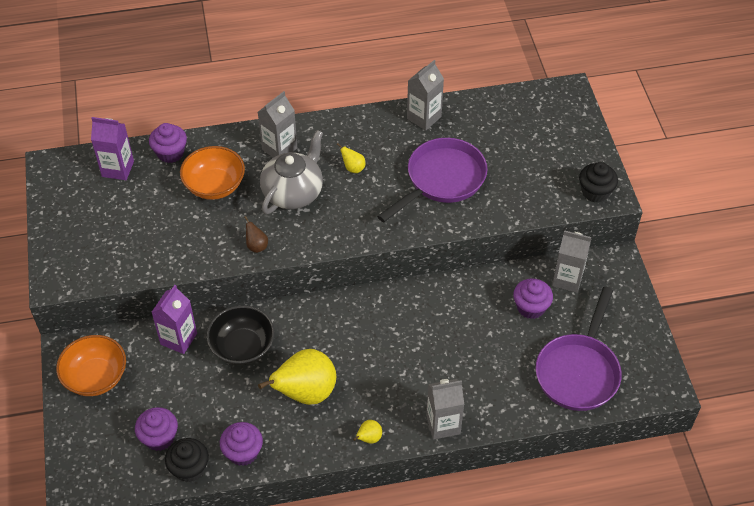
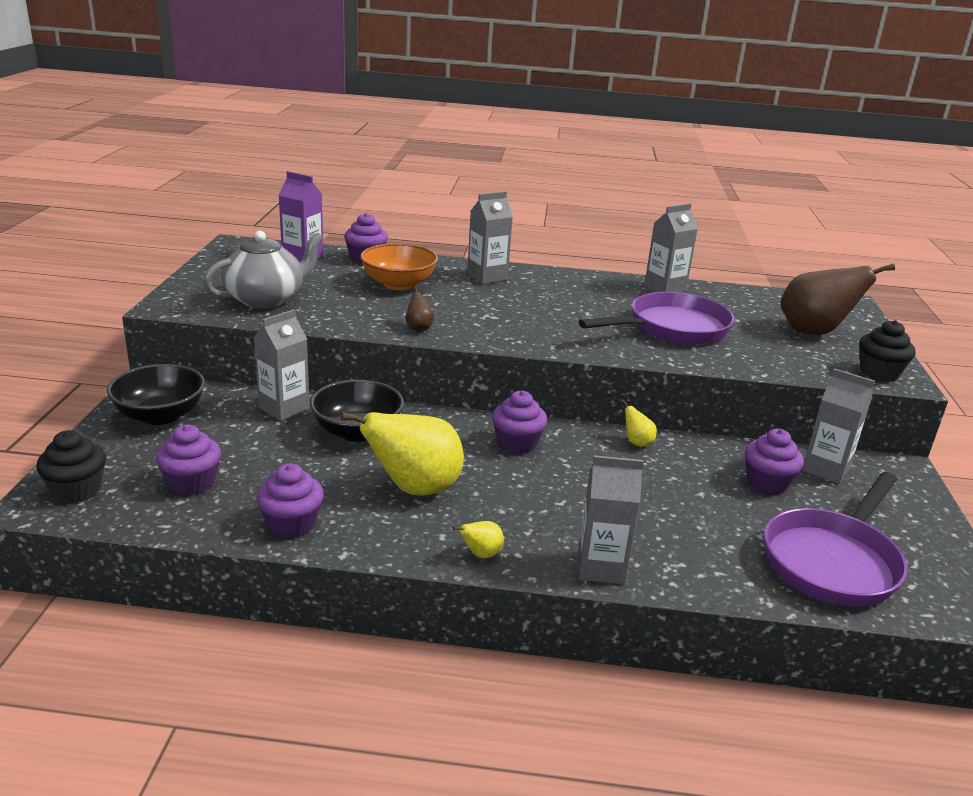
camera: 15 degrees right, 25 degrees down
orange bowl [56,335,126,396] -> black bowl [107,364,205,425]
purple carton [152,285,197,354] -> grey carton [253,309,310,421]
black cupcake [165,438,209,482] -> black cupcake moved to [36,430,106,503]
grey teapot [260,130,323,214] -> grey teapot moved to [203,231,324,308]
yellow pear [337,143,365,173] -> yellow pear moved to [621,400,657,447]
none -> purple cupcake [492,391,547,454]
none -> brown pear [780,264,895,335]

